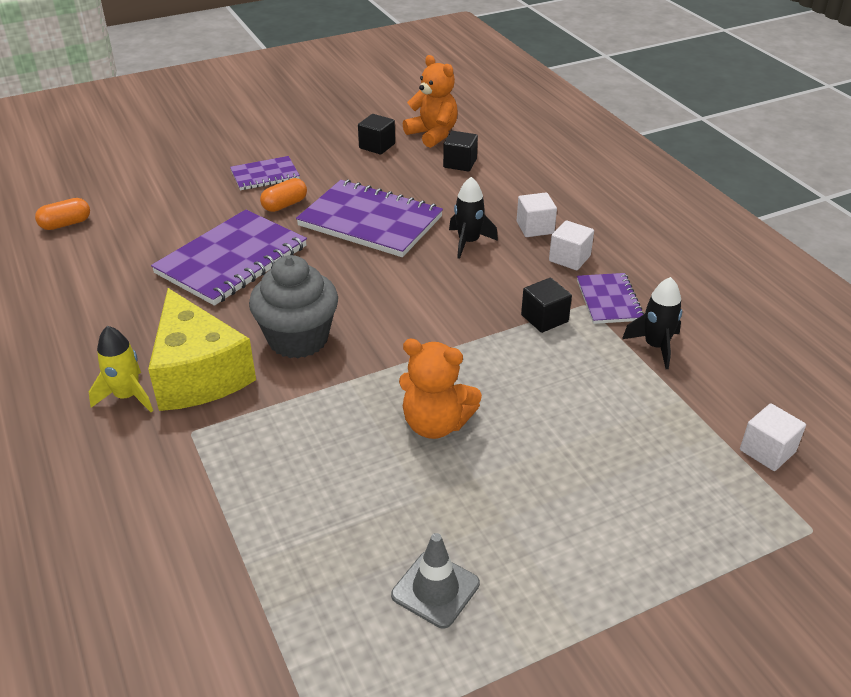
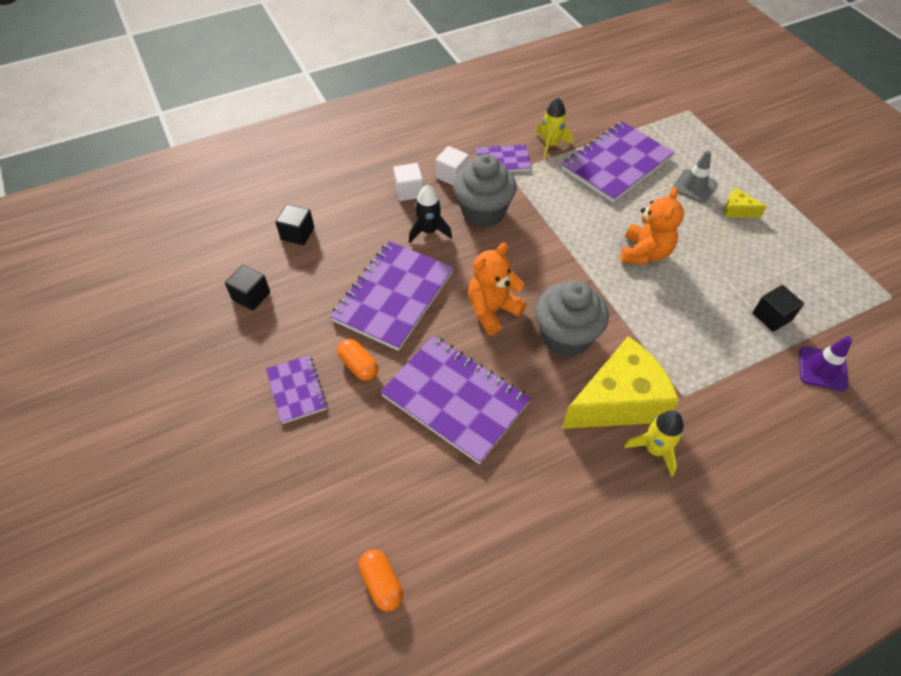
camera: 90 degrees left, 15 degrees up
grey traffic cone [391,533,480,628] -> grey traffic cone moved to [672,150,718,203]
orange teddy bear [403,55,458,148] -> orange teddy bear moved to [468,243,527,335]
black cube [521,278,572,333] -> black cube moved to [752,285,804,332]
black rocket [622,277,682,369] -> yellow rocket [536,97,573,159]
white cube [740,403,806,471] -> none
none -> grey cupcake [453,154,517,227]
none -> purple notebook [562,121,674,203]
none -> yellow cheese [724,188,767,218]
none -> purple traffic cone [799,336,852,391]

